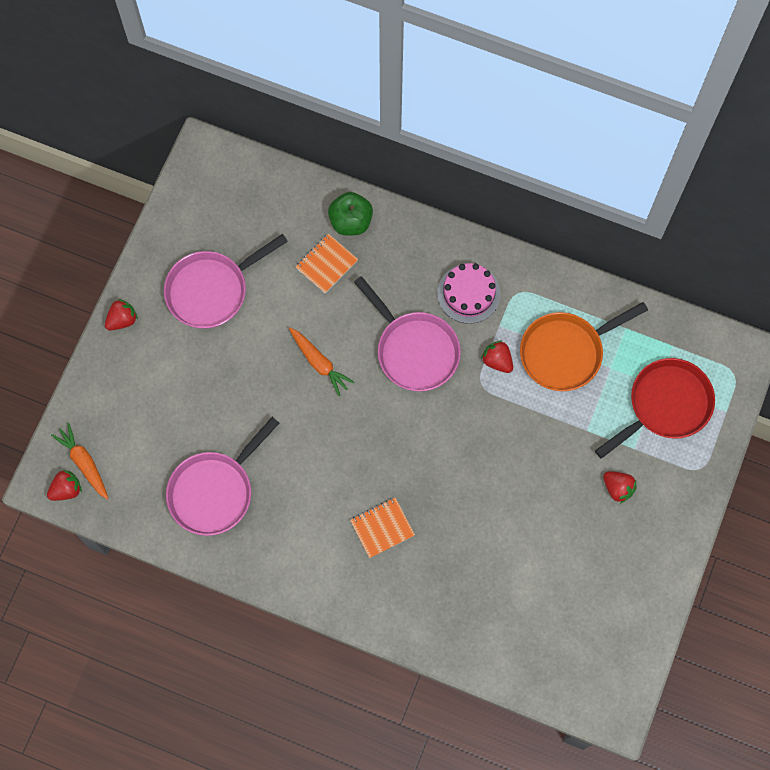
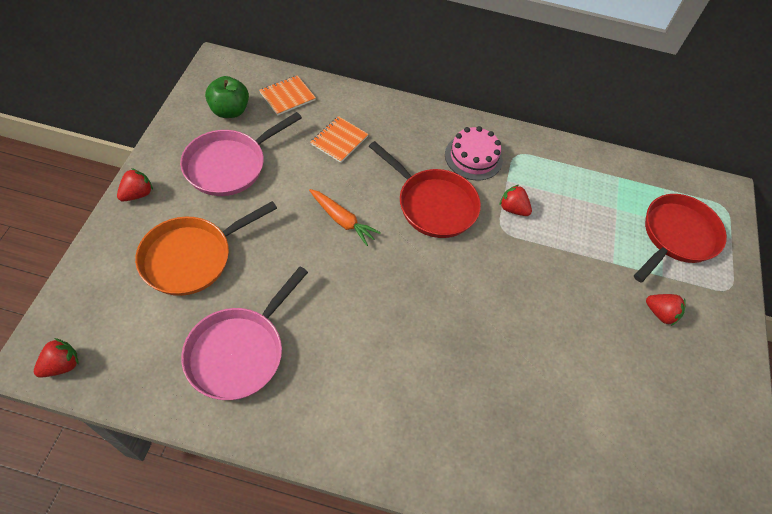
camera: 15 degrees left, 15 degrees down
orange carrot [51,423,108,499] -> none
green apple [328,192,373,236] -> green apple moved to [205,76,249,118]
orange notebook [350,498,415,558] -> orange notebook moved to [259,75,316,115]
pink pan [354,276,461,391] -> red pan [369,141,481,238]
orange pan [520,302,648,391] -> orange pan moved to [135,201,277,296]

